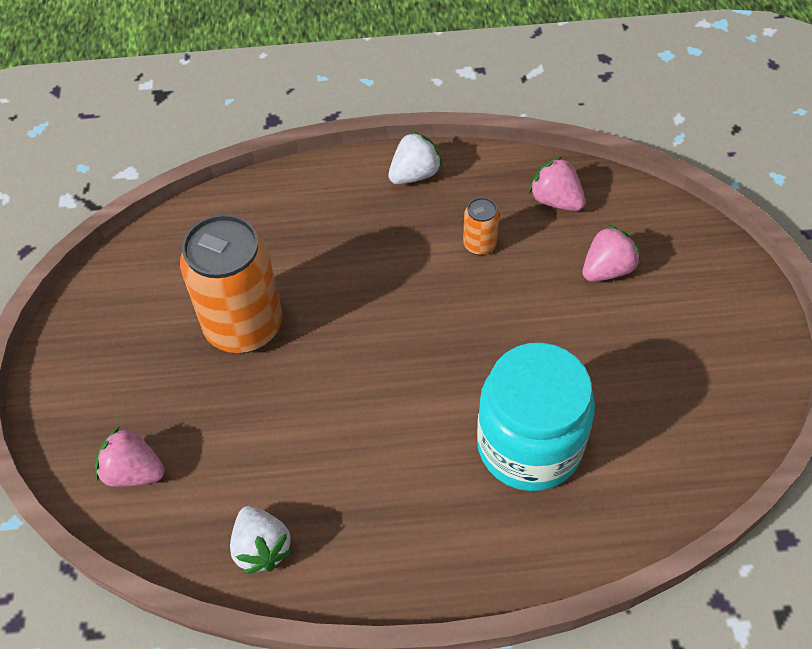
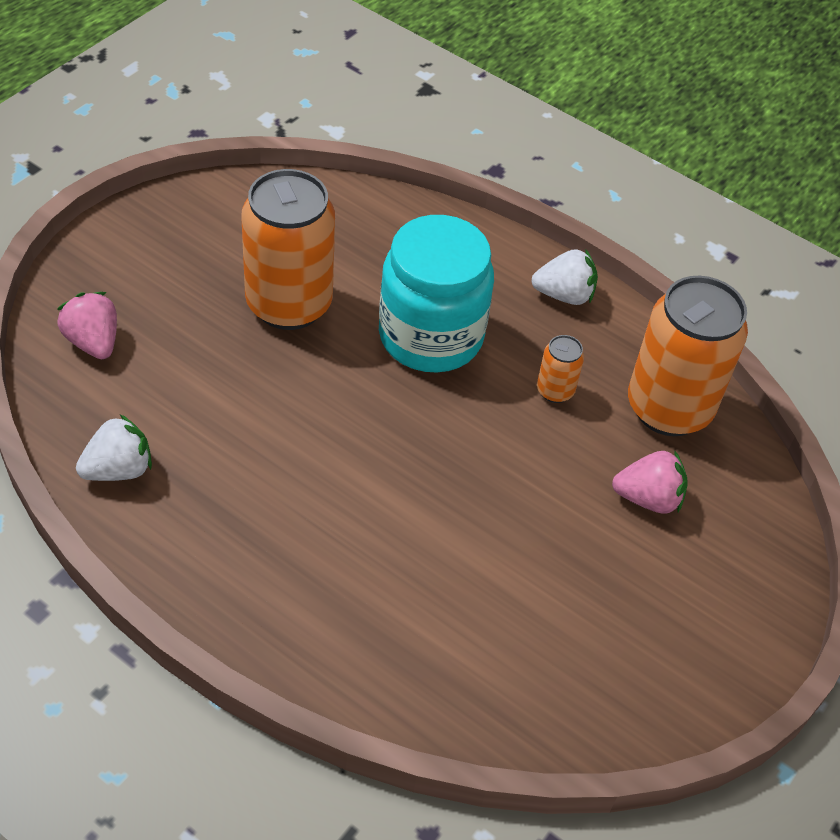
camera: 35 degrees right, 5 degrees down
white strawberry [230,506,293,574] -> white strawberry turned 135 degrees counterclockwise [76,414,152,481]
turquoise jar [477,343,595,491] -> turquoise jar moved to [379,215,494,373]
pink strawberry [529,156,585,211] -> orange can [628,276,748,436]

